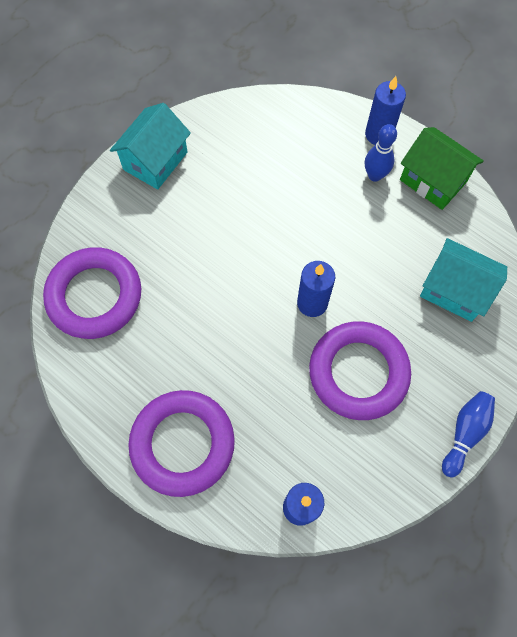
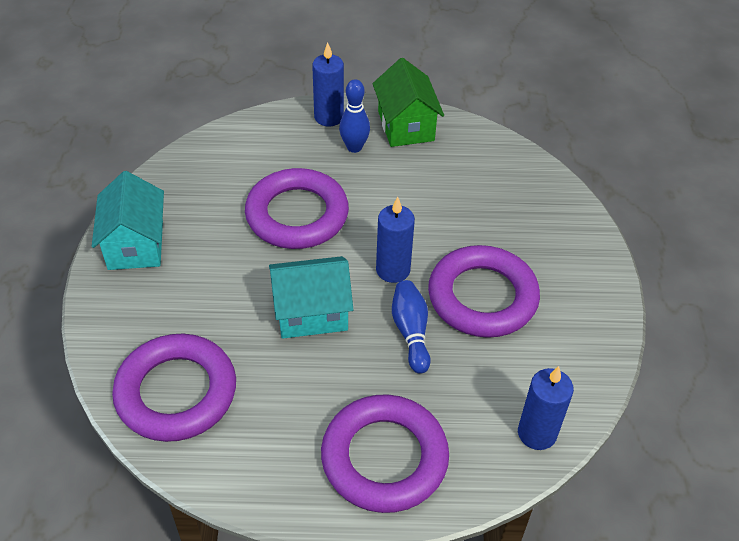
camera: 40 degrees left, 20 degrees down
green house [400,127,484,210] -> green house turned 75 degrees clockwise [373,58,444,147]
turquoise house [420,238,507,322] -> turquoise house moved to [269,256,353,339]
blue bowling pin [442,391,495,478] -> blue bowling pin moved to [392,280,431,374]
none -> purple ring [245,168,349,249]

